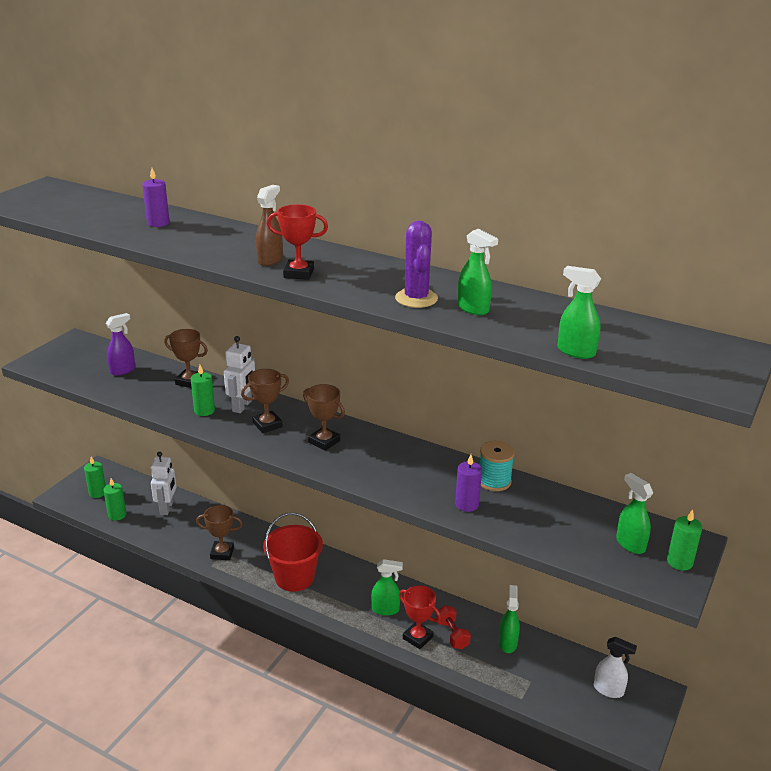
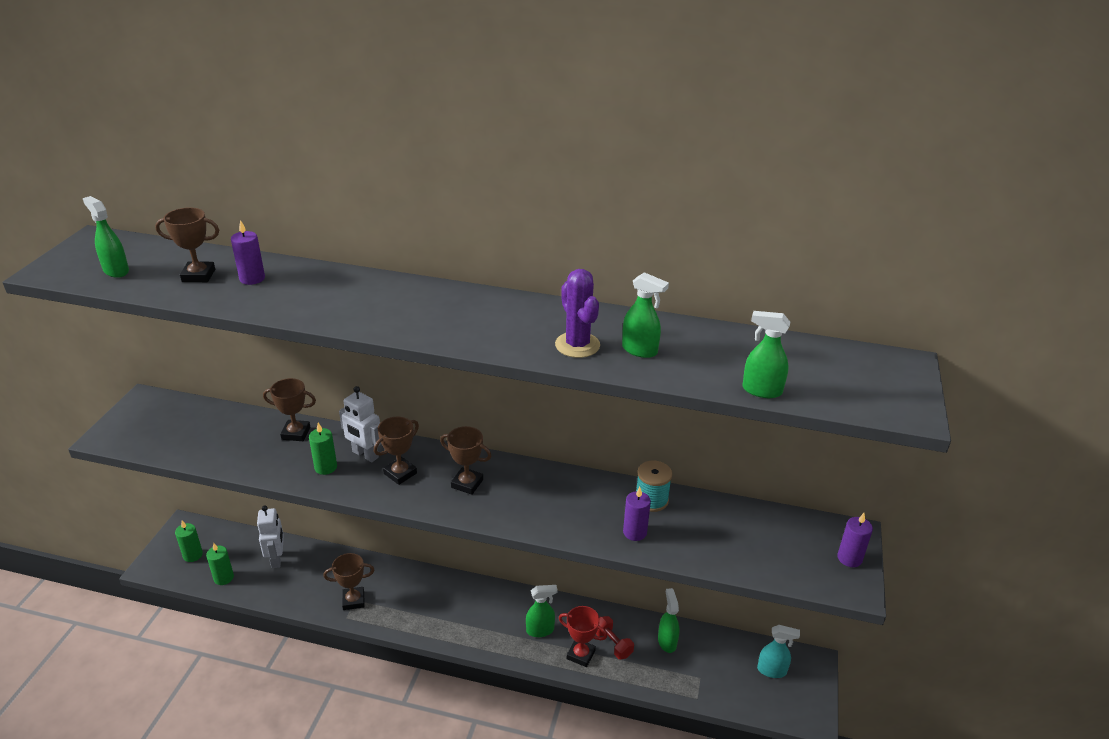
camera: 15 degrees left, 5 degrees up
purple spray bottle [106,313,135,376] -> none
white robot [224,336,255,413] -> white robot turned 120 degrees clockwise [339,386,381,462]
brown spray bottle [256,185,283,266] -> none
red bucket [263,513,323,592] -> none
red trophy [267,204,328,280] -> none
white spray bottle [594,637,637,698] -> turquoise spray bottle [757,625,800,678]
green spray bottle [616,473,653,554] -> green spray bottle moved to [83,196,129,278]
green candle [667,509,702,570] -> purple candle [837,513,873,567]
none -> brown trophy [155,207,219,282]

